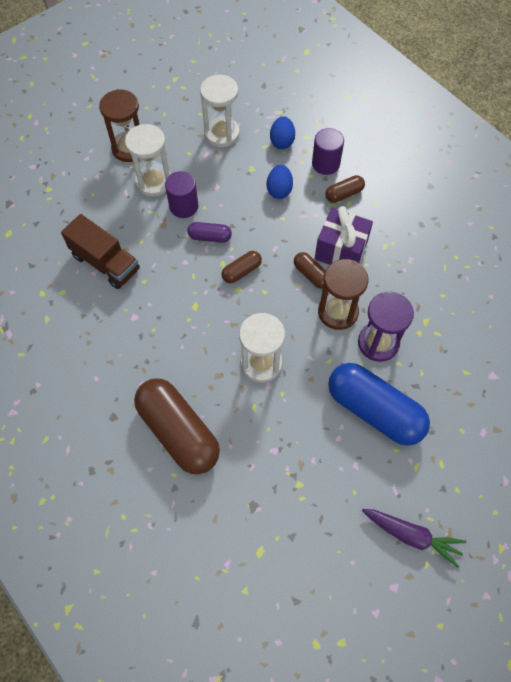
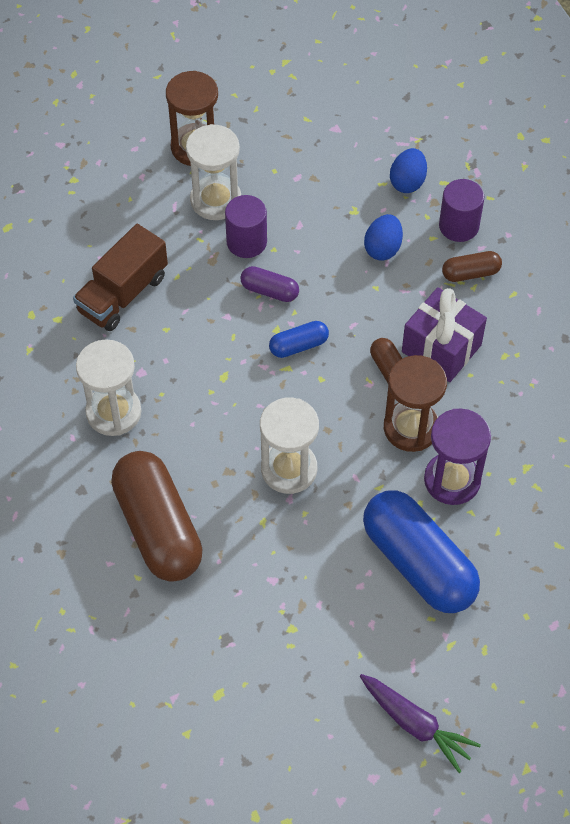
camera: 15 degrees right, 5 degrees down
brown truck [61,214,140,289] -> brown truck turned 75 degrees clockwise [73,224,168,331]
white hourglass [200,75,240,147] -> white hourglass moved to [76,339,141,436]
brown capsule [221,251,262,283] -> blue capsule [269,321,329,358]

